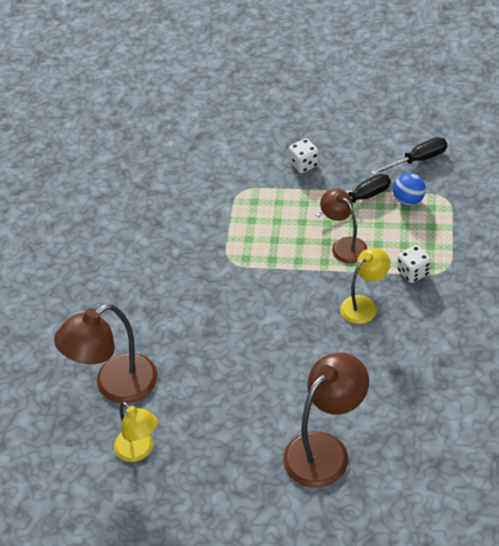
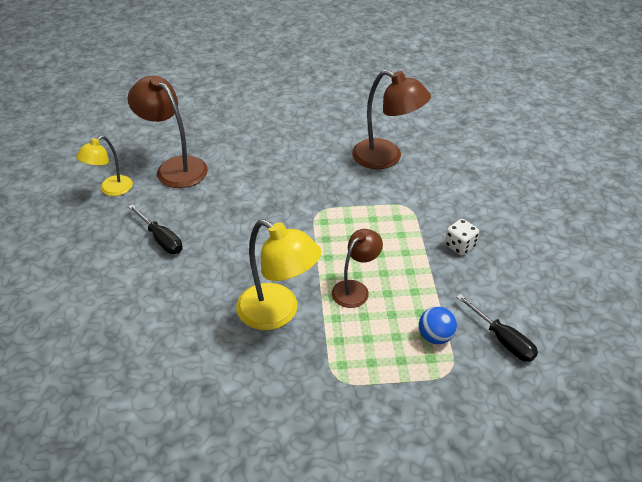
camera: 75 degrees right, 5 degrees down
brown lamp [283,353,369,488] -> brown lamp moved to [352,70,431,169]
black screwdriver [315,174,391,217] -> black screwdriver moved to [128,204,183,254]
yellow lamp [340,248,390,324] -> yellow lamp [236,219,321,330], size x1.62
white dice [397,245,431,283] -> none

